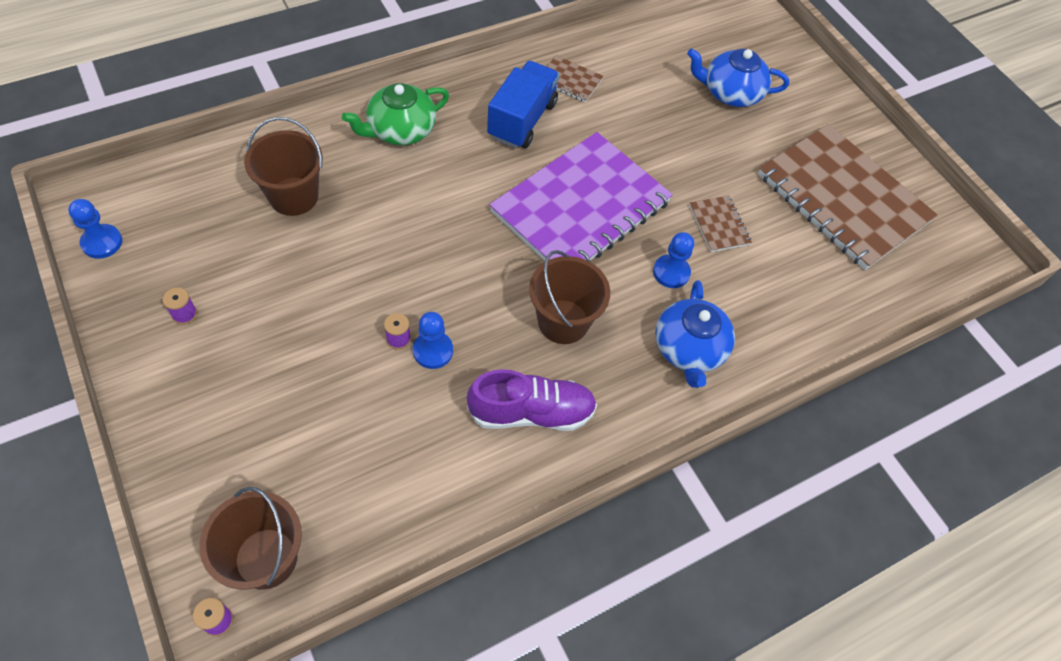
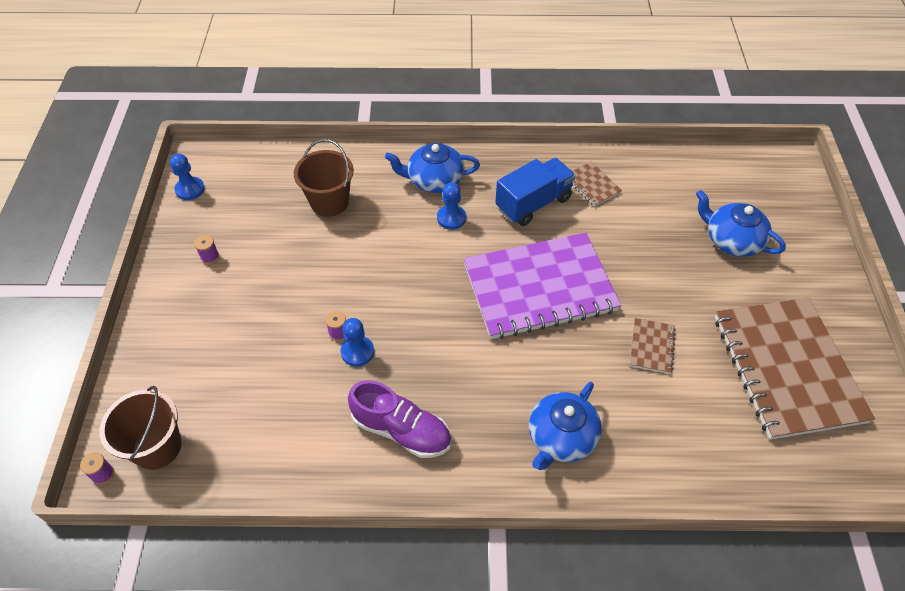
camera: 35 degrees right, 5 degrees down
green teapot [342,83,449,145] -> blue teapot [385,143,480,193]
brown bucket [529,250,610,344] -> none
blue pawn [653,232,694,288] -> blue pawn moved to [437,182,466,230]

